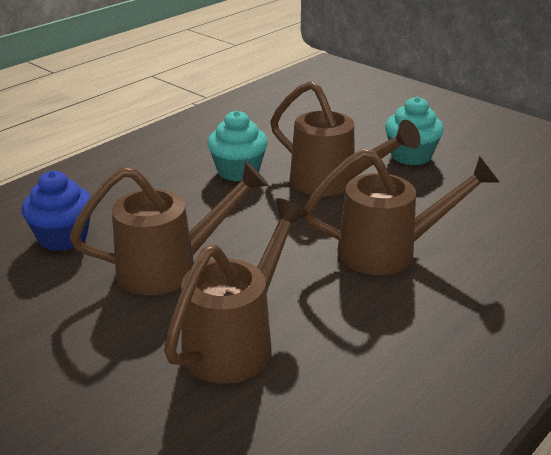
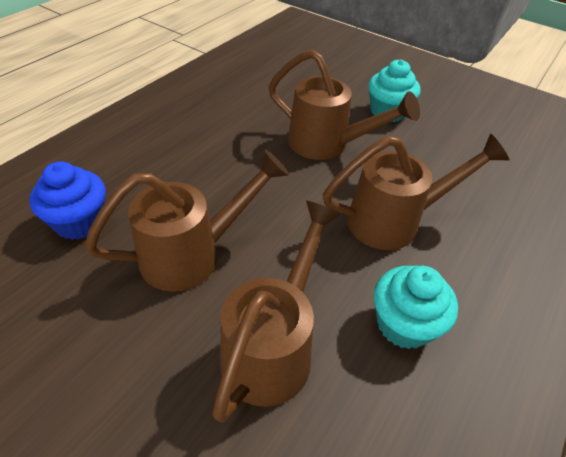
camera: 10 degrees left, 15 degrees up
turquoise cupcake [207,110,268,181] -> turquoise cupcake moved to [374,266,458,349]

